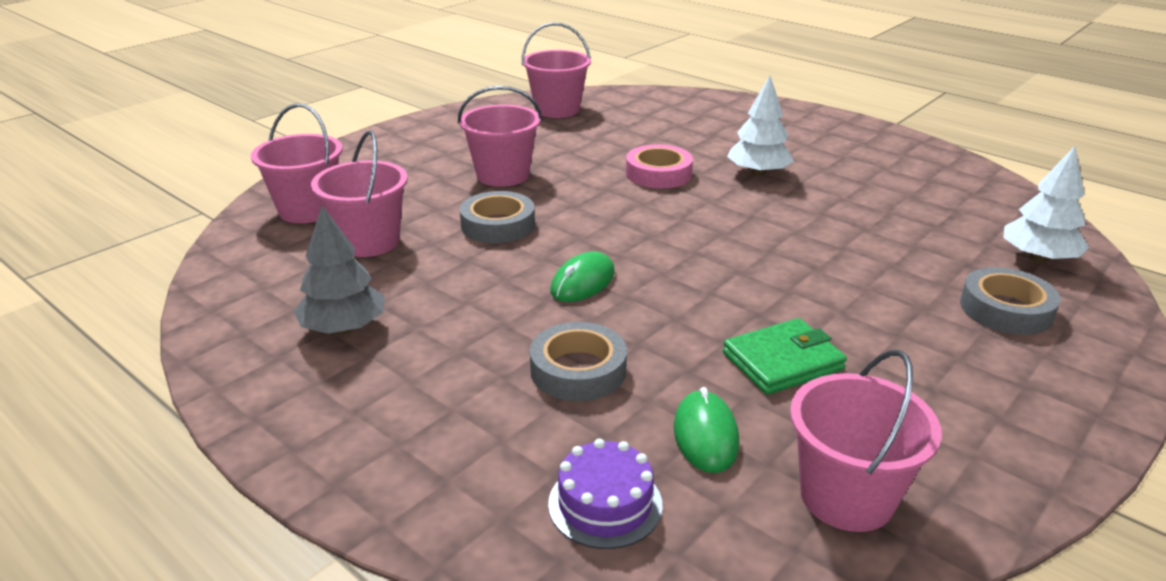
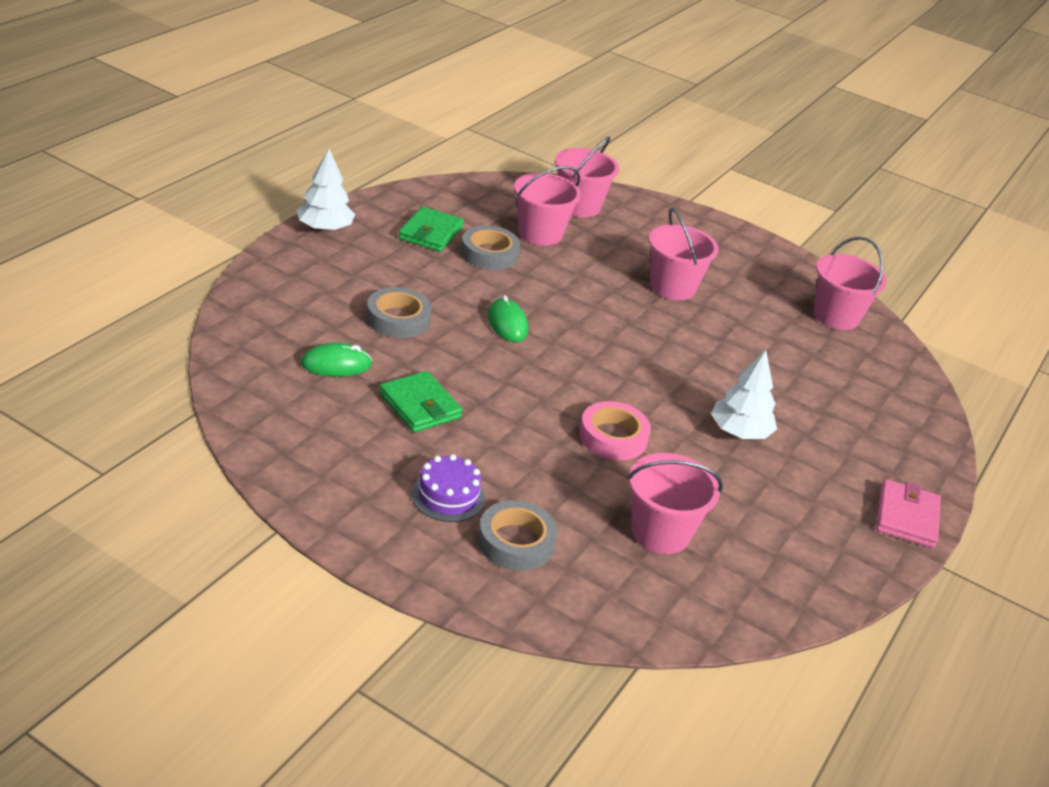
camera: 75 degrees right, 5 degrees up
grey tree [293,206,385,334] -> green wallet [398,206,464,252]
grey tape [460,191,535,243] -> grey tape moved to [461,225,520,270]
purple cake [548,438,663,549] -> purple cake moved to [411,454,485,522]
green mouse [550,252,615,302] -> green mouse turned 45 degrees clockwise [488,295,528,342]
pink tape [626,144,693,188] -> pink tape moved to [579,401,651,460]
pink bucket [790,350,942,532] -> pink bucket moved to [627,453,723,554]
white tree [1003,146,1089,263] -> white tree moved to [297,149,355,232]
none -> pink wallet [876,479,941,548]

